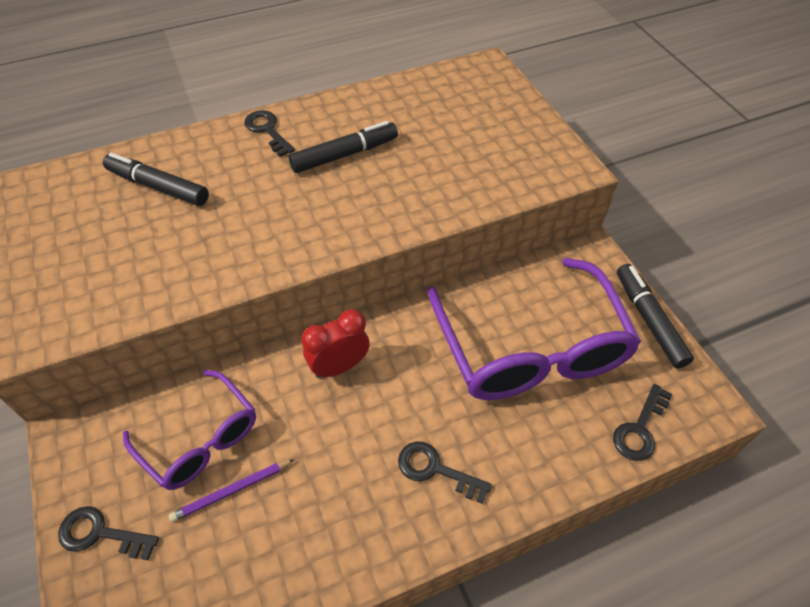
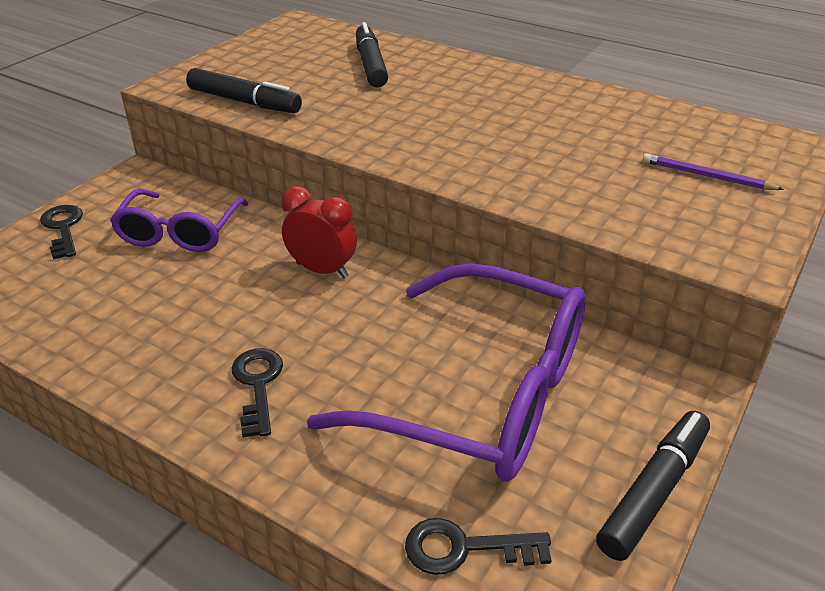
camera: 55 degrees right, 15 degrees down
purple pencil [169,459,295,522] -> purple pencil moved to [643,153,784,190]
black key [244,110,295,157] -> none
black marker [289,121,398,173] -> black marker moved to [186,68,302,113]
purple glasses [428,258,641,400] -> purple glasses turned 105 degrees counterclockwise [307,263,586,482]

